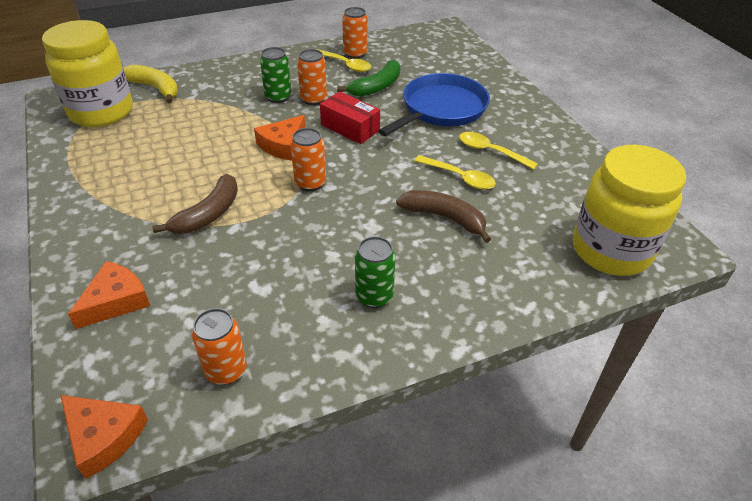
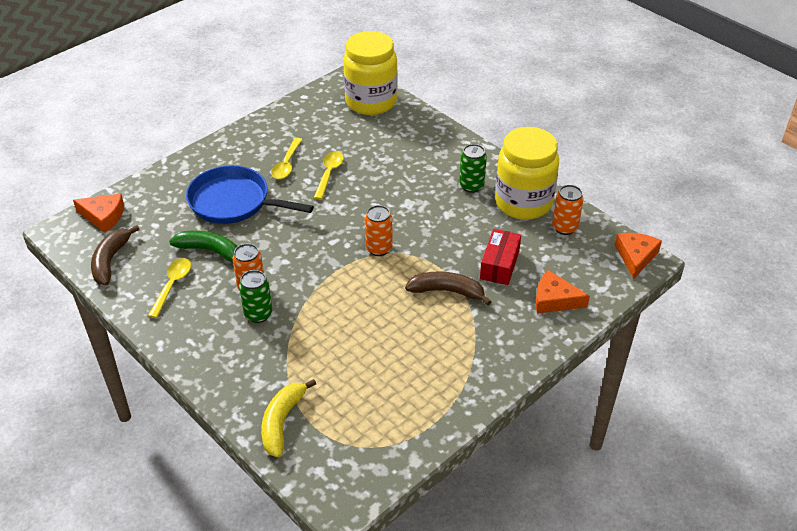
camera: 110 degrees left, 0 degrees up
yellow jar [42,20,133,127] -> yellow jar moved to [495,127,559,220]
orange cheese [254,115,305,161] -> orange cheese moved to [73,194,124,233]
red box [320,91,380,144] -> red box moved to [480,229,521,285]
orange can [342,7,368,59] -> none
brown banana [396,190,491,243] -> brown banana moved to [91,225,140,285]

